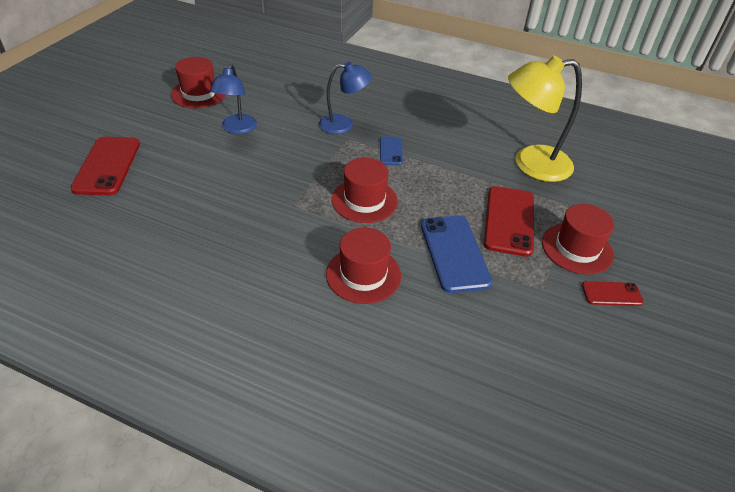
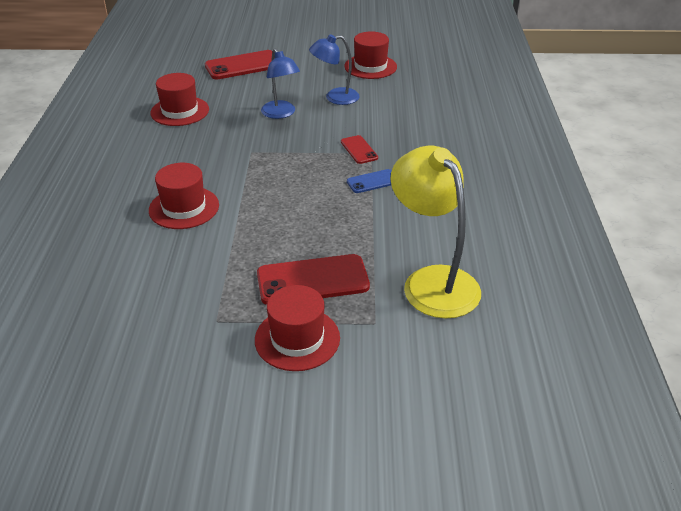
camera: 70 degrees right, 5 degrees down
blue lamp [319,62,372,134] -> blue lamp moved to [261,48,300,119]
red hat [332,158,398,223] -> red hat moved to [150,73,209,126]
blue phone [421,216,492,293] -> none
red phone [582,281,644,306] -> red phone moved to [341,135,378,164]

